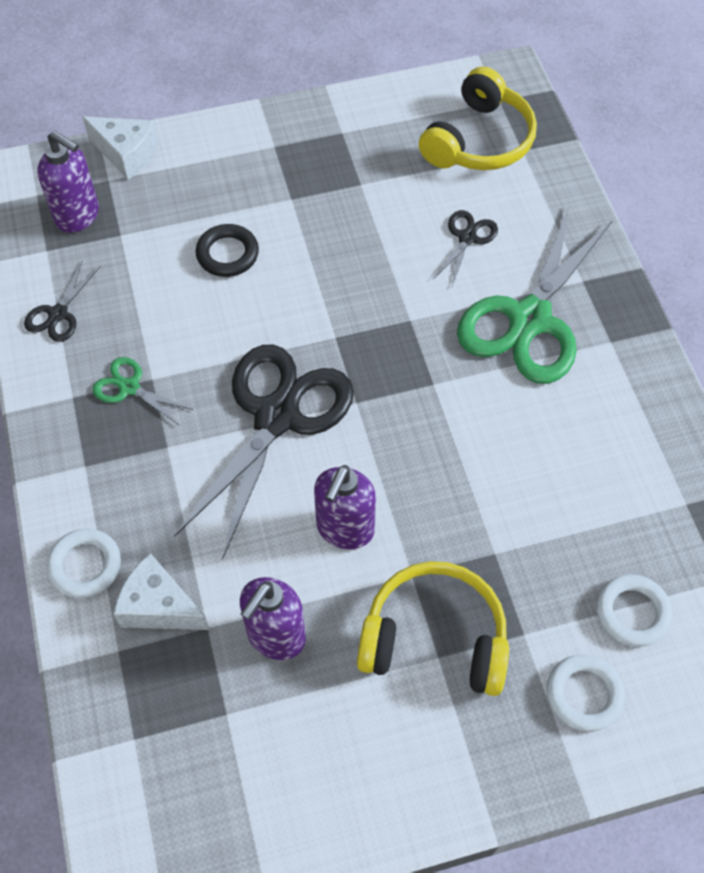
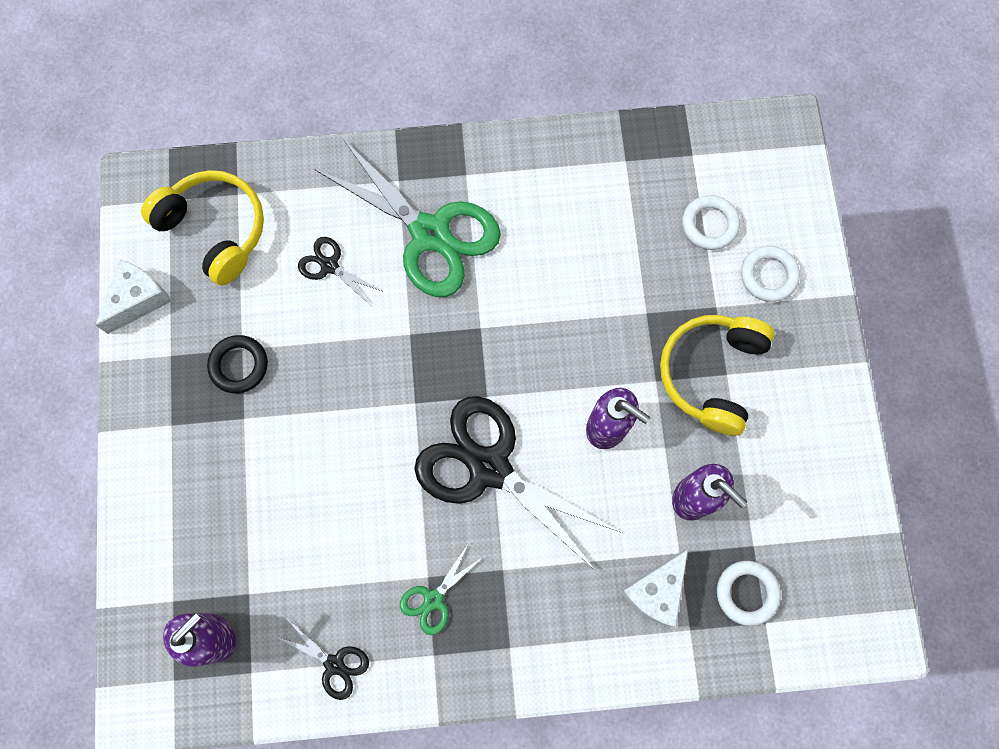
camera: 80 degrees left, 15 degrees up
white ring [47,529,121,598] -> white ring moved to [717,561,781,626]
white cheese [83,117,158,180] -> white cheese moved to [96,259,172,334]
black ring [196,224,259,277] -> black ring moved to [207,335,268,393]

